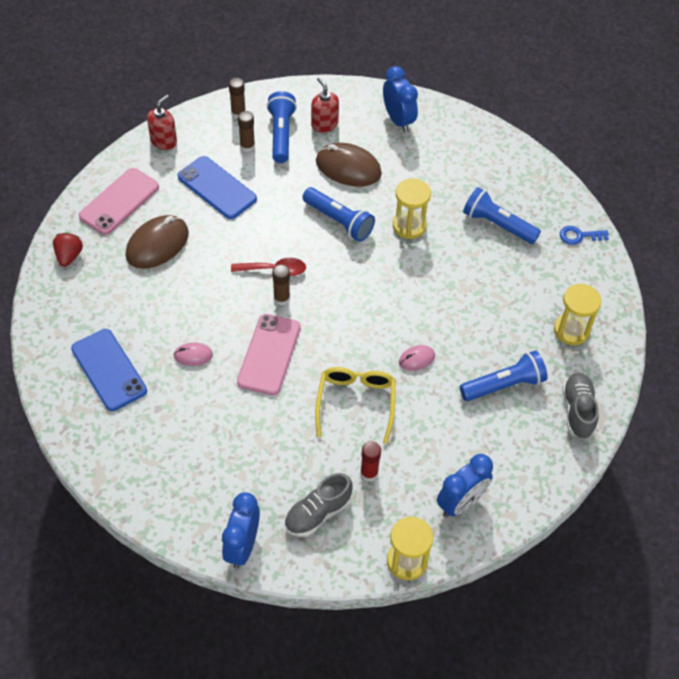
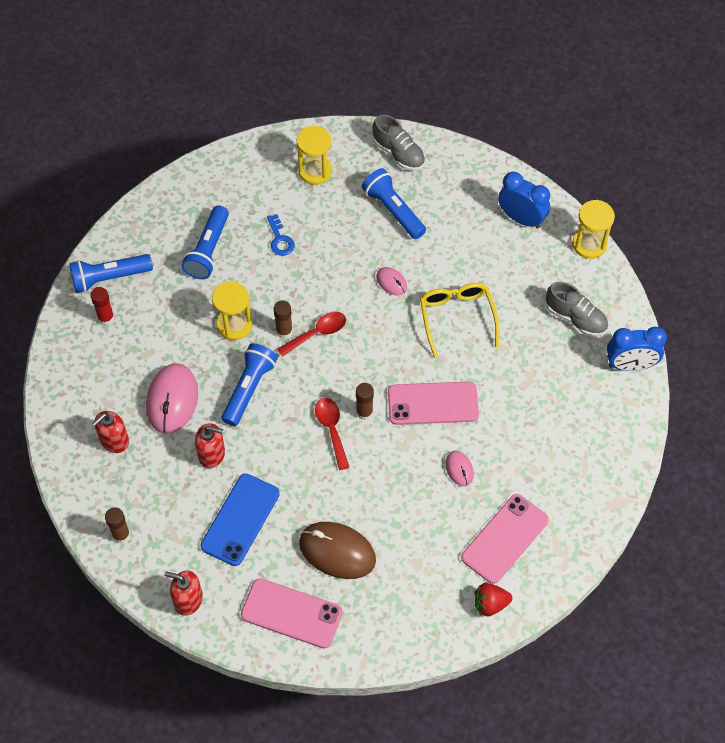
camera: 105 degrees left, 5 degrees up
red strawberry [53,233,83,267] -> red strawberry moved to [474,583,512,617]
blue phone [71,329,147,411] -> pink phone [461,494,549,584]
brown glue stick [238,111,255,152] -> brown glue stick moved to [274,301,293,339]
blue flashlight [267,91,297,163] -> blue flashlight moved to [69,254,153,293]
yellow glasses [315,367,395,444] -> yellow glasses turned 90 degrees clockwise [420,283,500,358]
brown mouse [316,143,382,186] -> pink mouse [146,363,198,434]
red glue stick [360,441,381,481] -> red glue stick moved to [90,287,114,325]
blue clock [383,66,418,133] -> none
blue key [560,226,609,245] -> blue key moved to [267,214,295,256]
grey shoe [562,373,598,439] -> grey shoe turned 120 degrees counterclockwise [373,114,425,171]
none -> red soap dispenser [195,423,225,468]
none -> red spoon [277,312,346,357]

